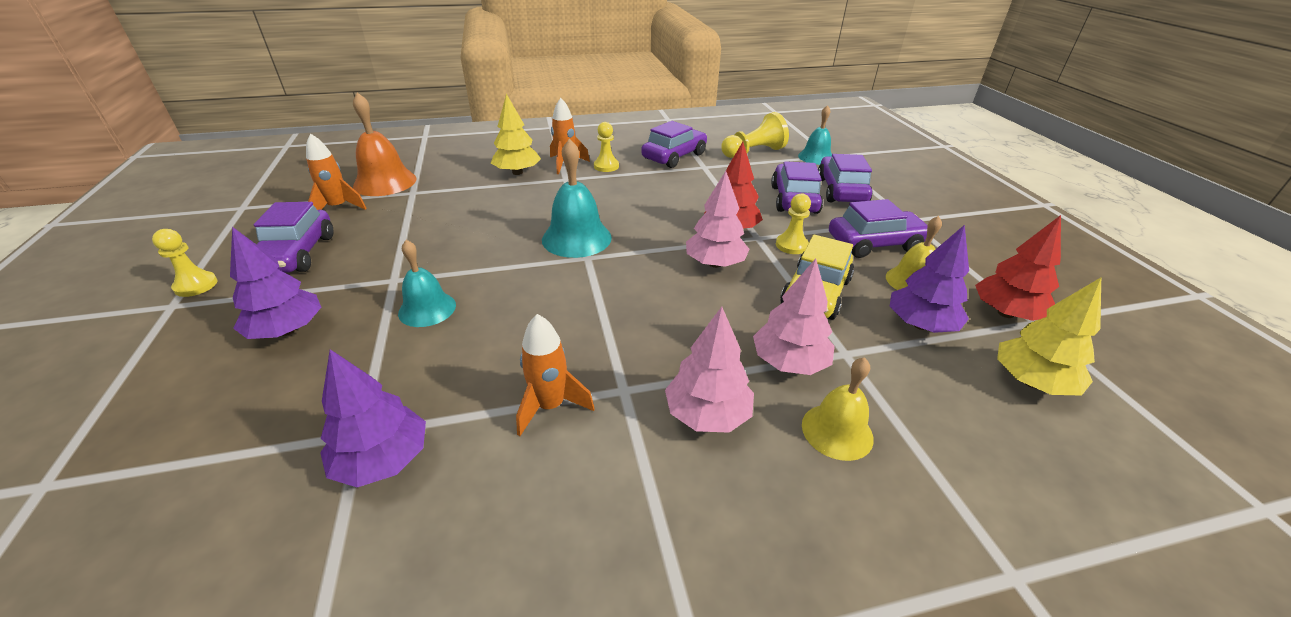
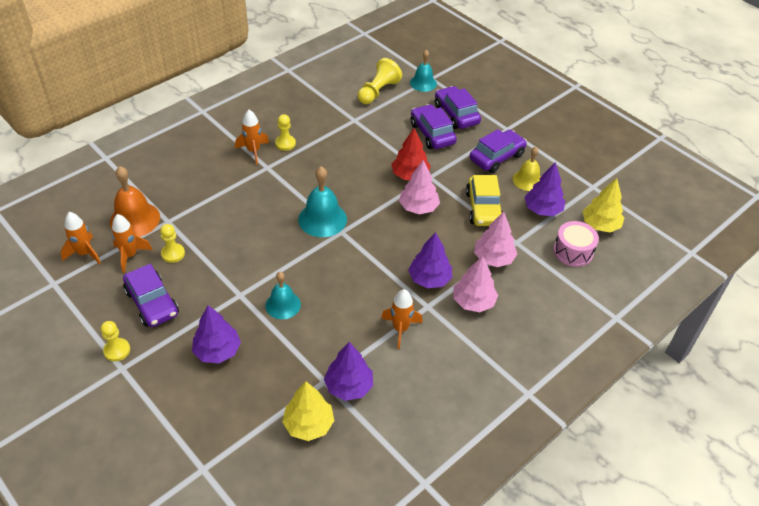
camera: 30 degrees left, 10 degrees up
yellow tree [491,94,541,175] -> yellow tree moved to [282,381,334,441]
purple car [641,121,707,168] -> none
yellow pawn [776,193,811,254] -> yellow pawn moved to [160,224,185,263]
yellow bell [802,357,874,461] -> none
red tree [975,215,1061,321] -> none
none -> orange rocket [60,212,101,264]
none -> purple tree [408,232,452,288]
none -> pink drum [553,221,599,267]

